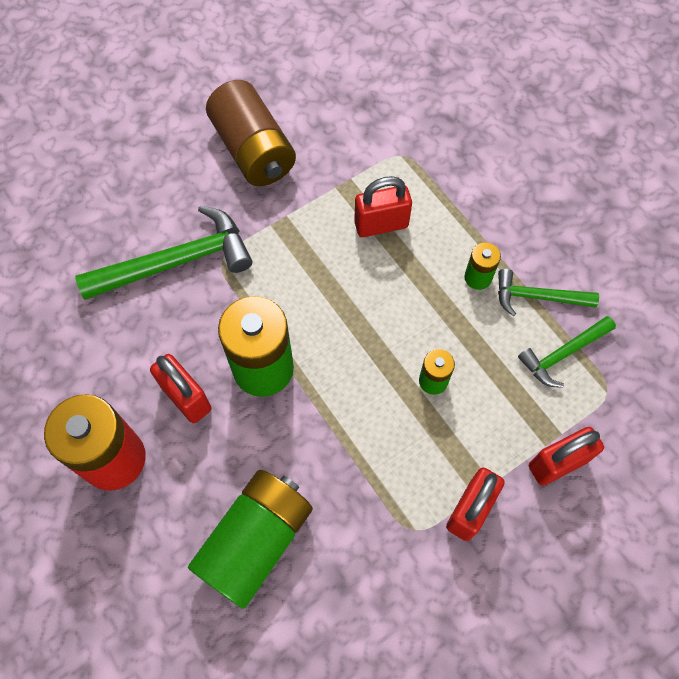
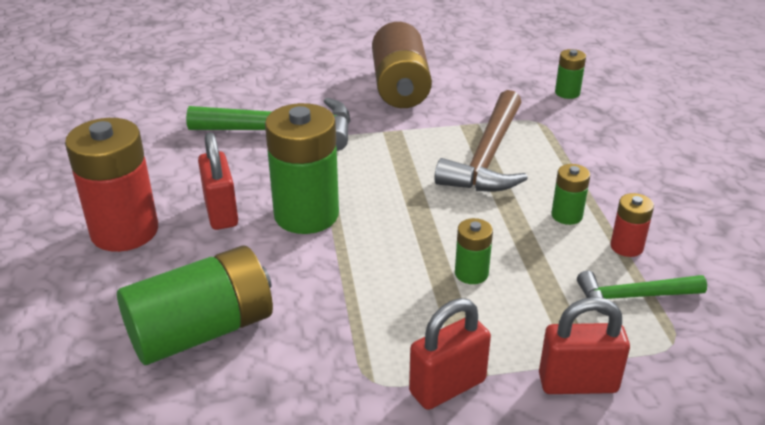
camera: 25 degrees right, 30 degrees down
red padlock [354,176,412,237] -> brown hammer [434,90,528,192]
green hammer [498,269,599,316] -> red battery [610,193,654,257]
none -> green battery [555,49,586,99]

